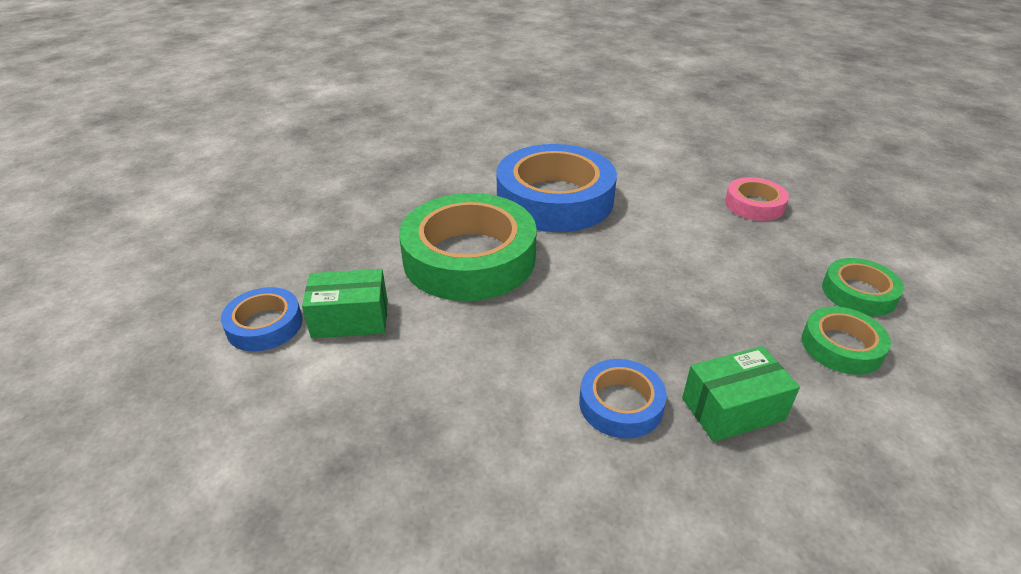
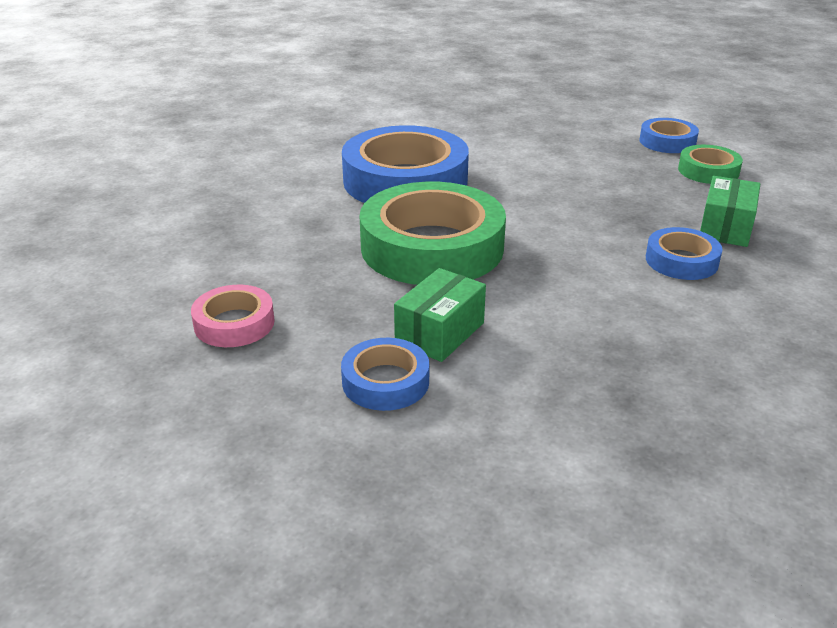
camera: 50 degrees left, 5 degrees down
pink tape [725,177,789,221] -> pink tape moved to [191,285,275,347]
green tape [822,258,904,316] -> blue tape [640,118,699,153]

